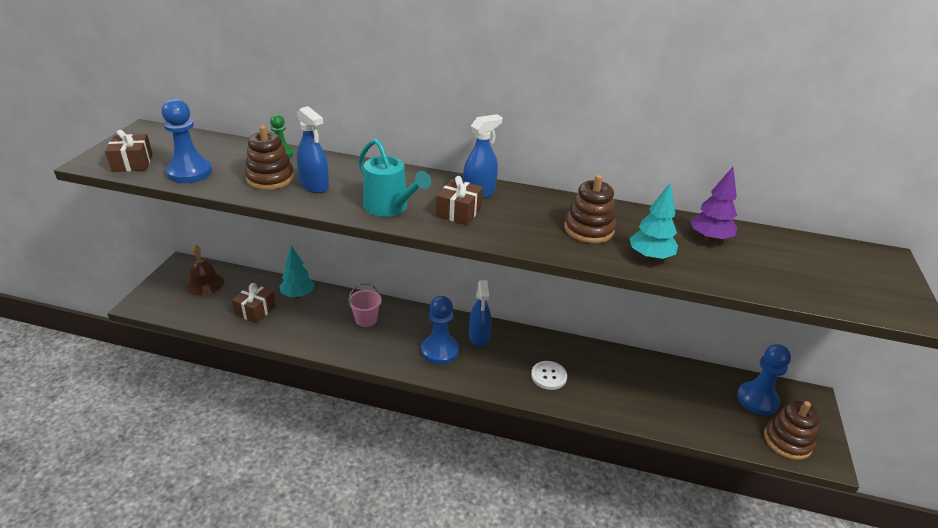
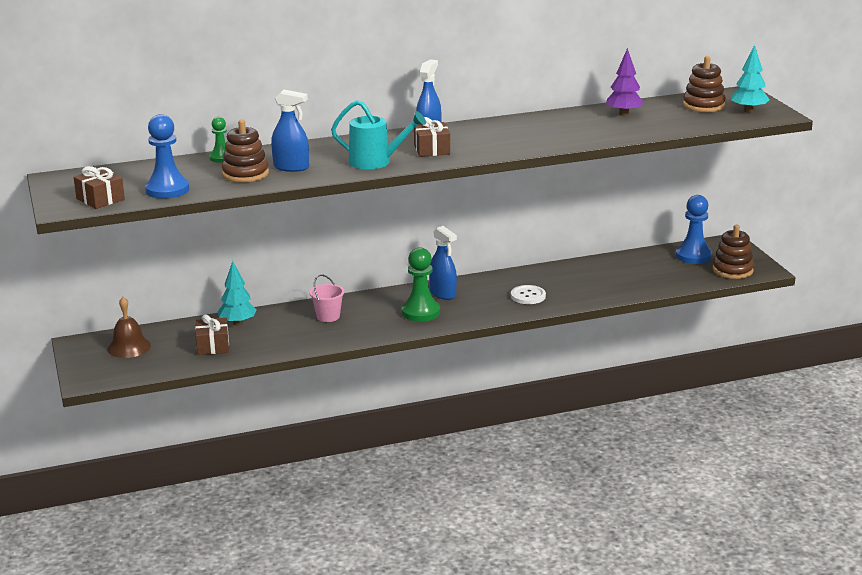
camera: 30 degrees left, 10 degrees down
blue pawn [421,296,459,365] -> green pawn [402,247,440,322]
brown stacking toy [564,175,616,243] -> brown stacking toy moved to [683,56,726,112]
turquoise tree [629,183,678,261] -> turquoise tree moved to [731,45,769,113]

